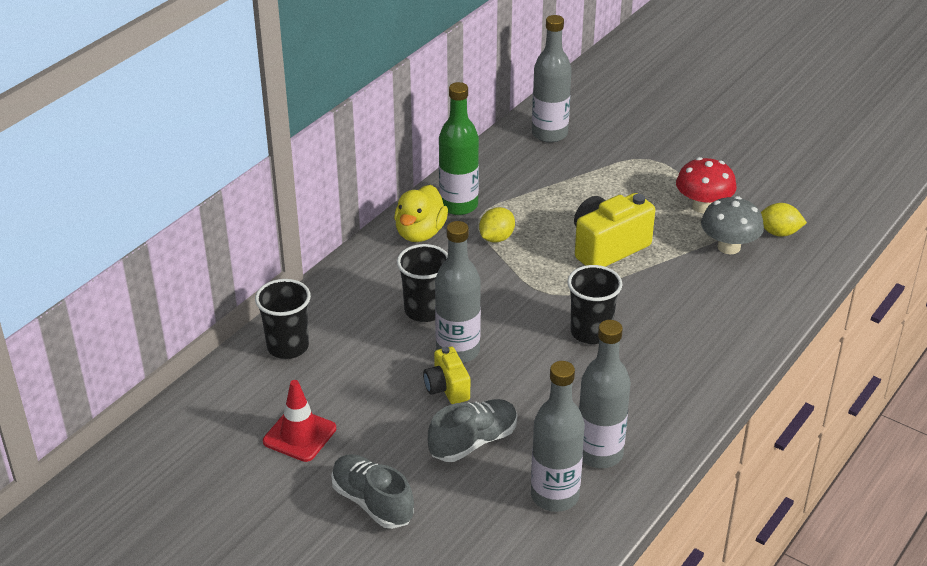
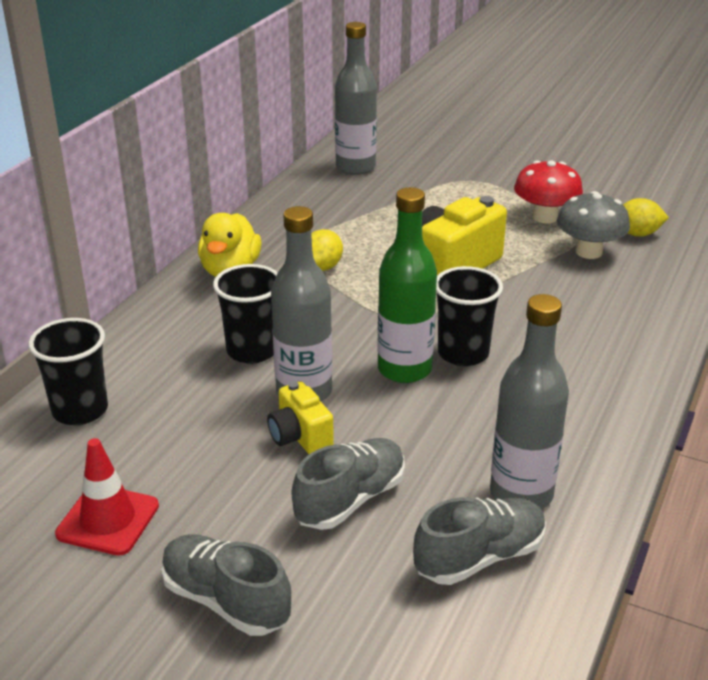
camera: 10 degrees left, 5 degrees down
green bottle [439,82,479,215] -> green bottle moved to [377,187,437,383]
grey bottle [531,361,585,512] -> grey shoe [413,497,546,585]

